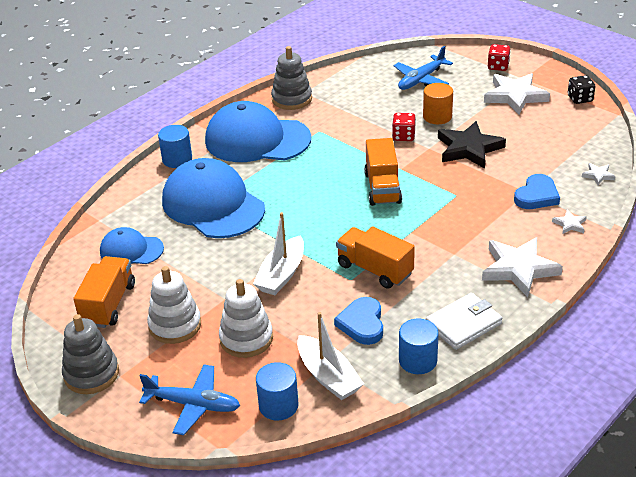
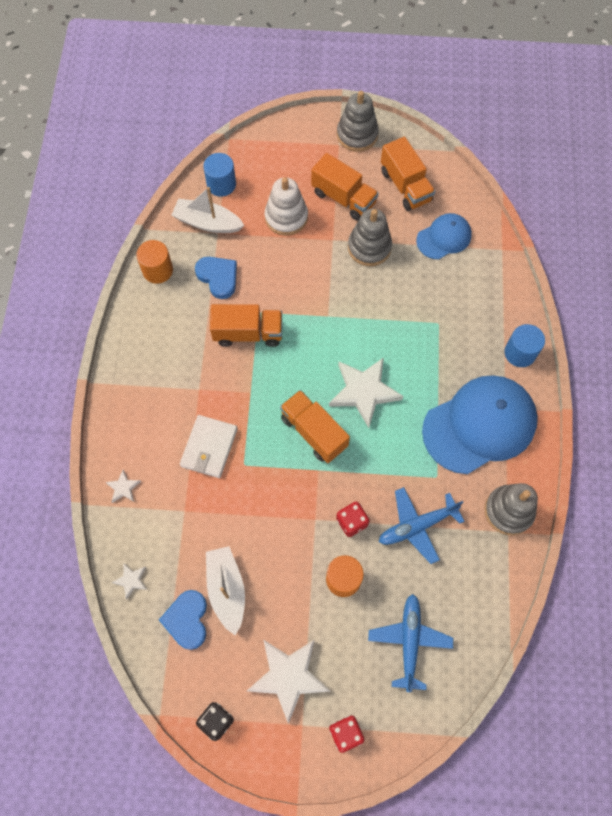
camera: 140 degrees right, 30 degrees up
blue plane [139,365,240,435] -> blue plane moved to [379,487,465,564]
white stacking toy [147,266,201,344] -> orange truck [311,153,379,221]
blue cap [162,158,265,238] -> none
white boat [253,212,304,295] -> white boat moved to [206,546,245,635]
blue cylinder [399,319,439,374] -> orange cylinder [136,240,173,284]
white wallet [426,293,502,350] -> white wallet moved to [180,415,238,478]
black star [438,121,506,169] -> none
white star [482,237,563,297] -> white star moved to [329,358,403,428]
blue heart [514,174,560,209] -> blue heart moved to [159,590,207,650]
none -> grey stacking toy [348,209,392,266]

